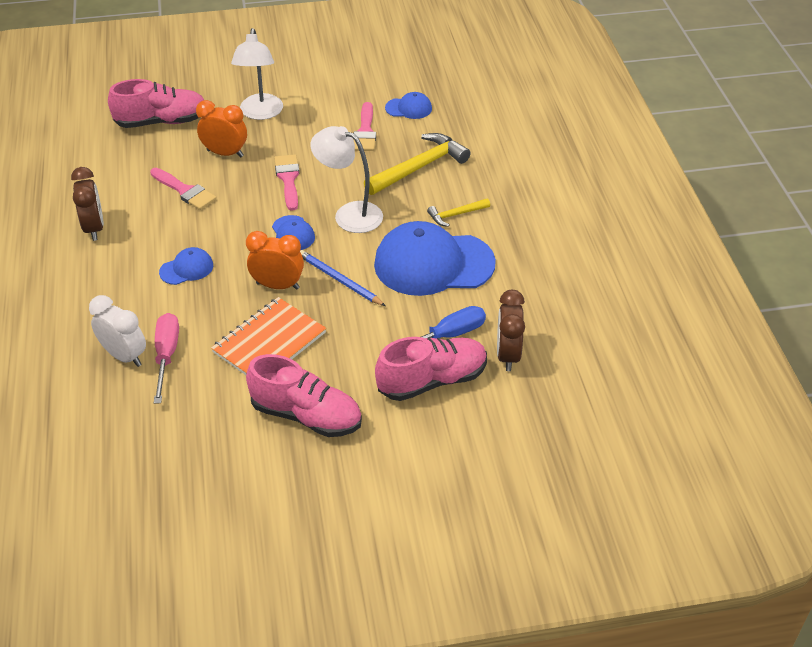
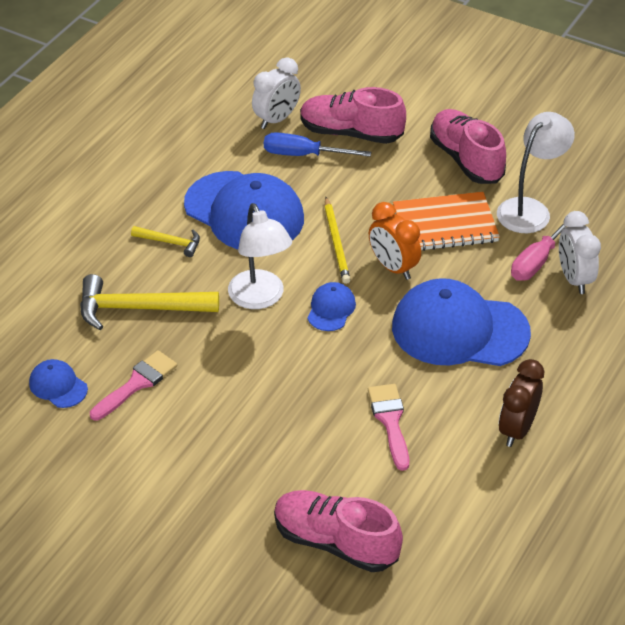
camera: 140 degrees left, 0 degrees up
blue cap [159,247,213,285] -> blue cap [392,278,531,366], size x2.23
orange clock [196,100,247,157] -> none
white lamp [231,28,283,120] -> white lamp moved to [497,112,575,233]
pink brush [274,154,300,211] -> none
blue pencil [300,250,386,306] -> yellow pencil [325,197,350,284]
brown clock [497,290,525,371] -> white clock [252,57,301,129]

